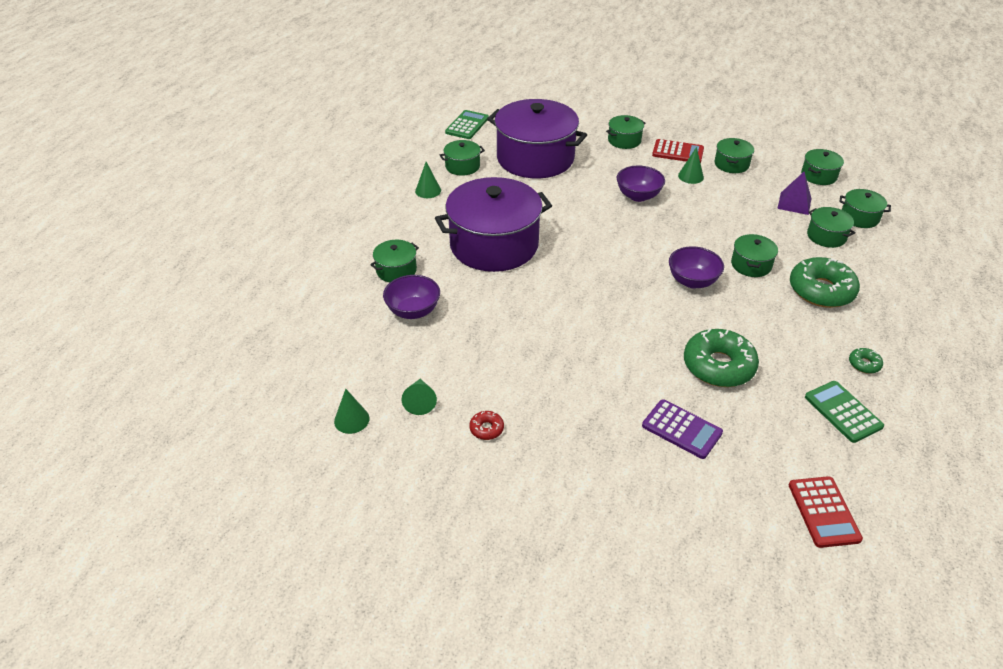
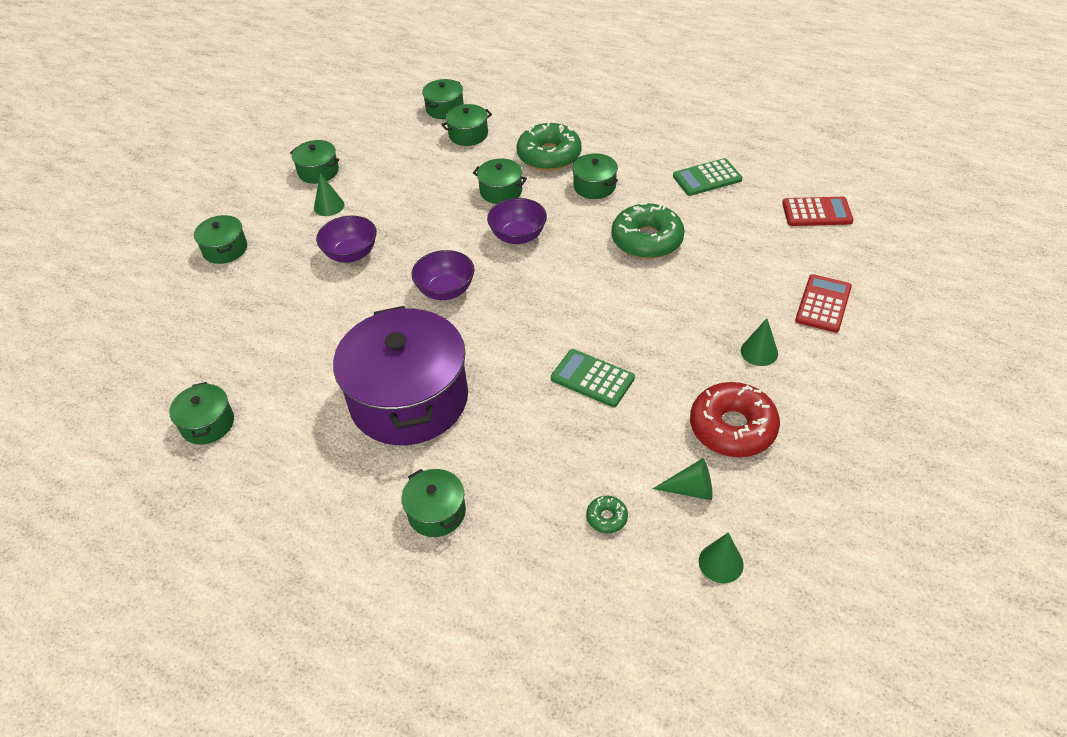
camera: 80 degrees left, 5 degrees up
purple bowl [383,275,440,319] -> purple bowl moved to [411,250,475,300]
green cone [415,162,441,198] -> green cone moved to [741,318,778,366]
green calculator [445,110,489,139] -> green calculator moved to [551,349,635,407]
red donut [469,411,504,440] -> red donut [690,382,780,457], size x2.26
purple pot [487,99,587,178] -> none
purple calculator [642,399,723,459] -> none
red calculator [652,139,704,163] -> red calculator moved to [795,274,852,333]
purple pyramid [777,172,812,215] -> none
green pot [801,149,844,185] -> green pot moved to [572,153,618,199]
green donut [849,348,883,374] -> green donut moved to [586,496,628,533]

